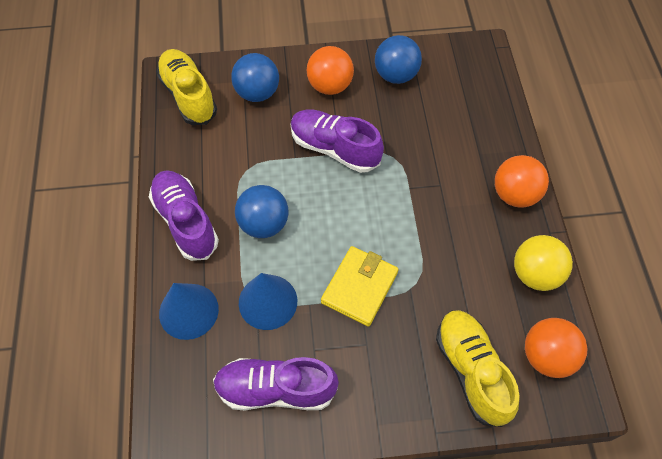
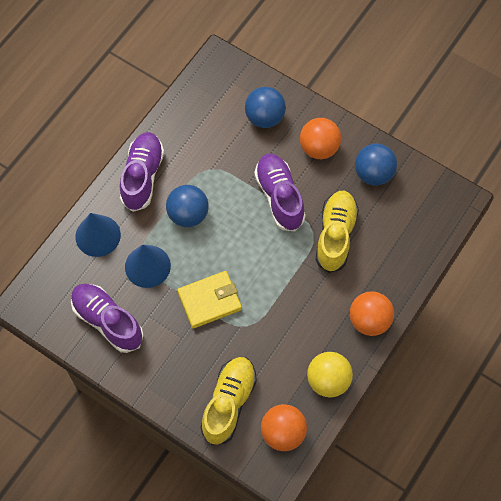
camera: 40 degrees right, 5 degrees up
yellow shoe [156,49,217,125] -> yellow shoe moved to [315,191,359,273]

